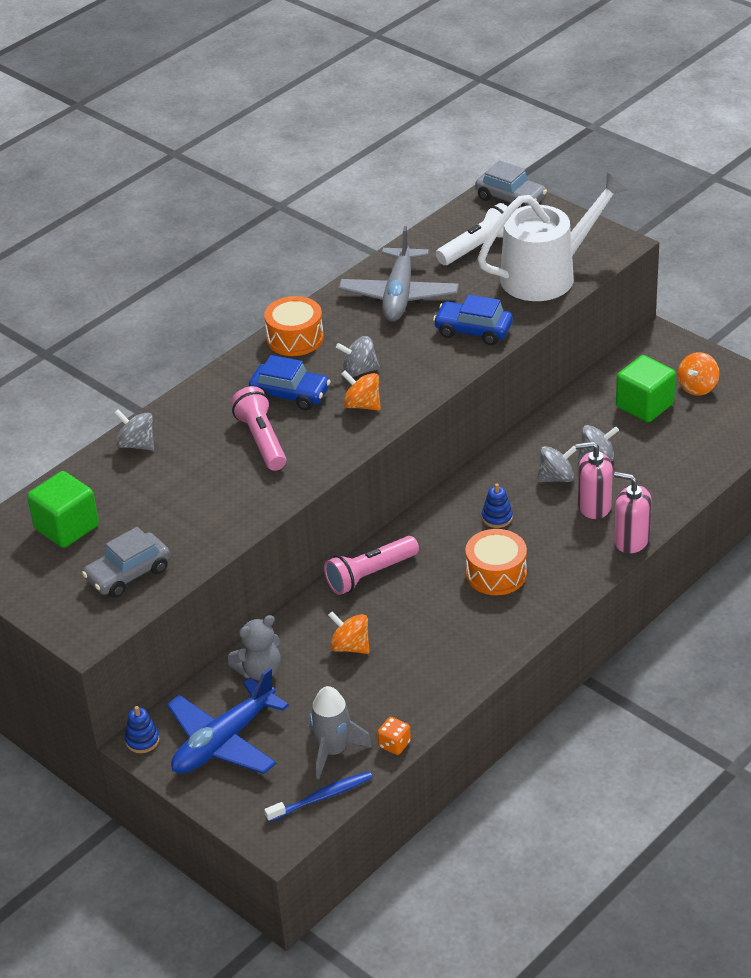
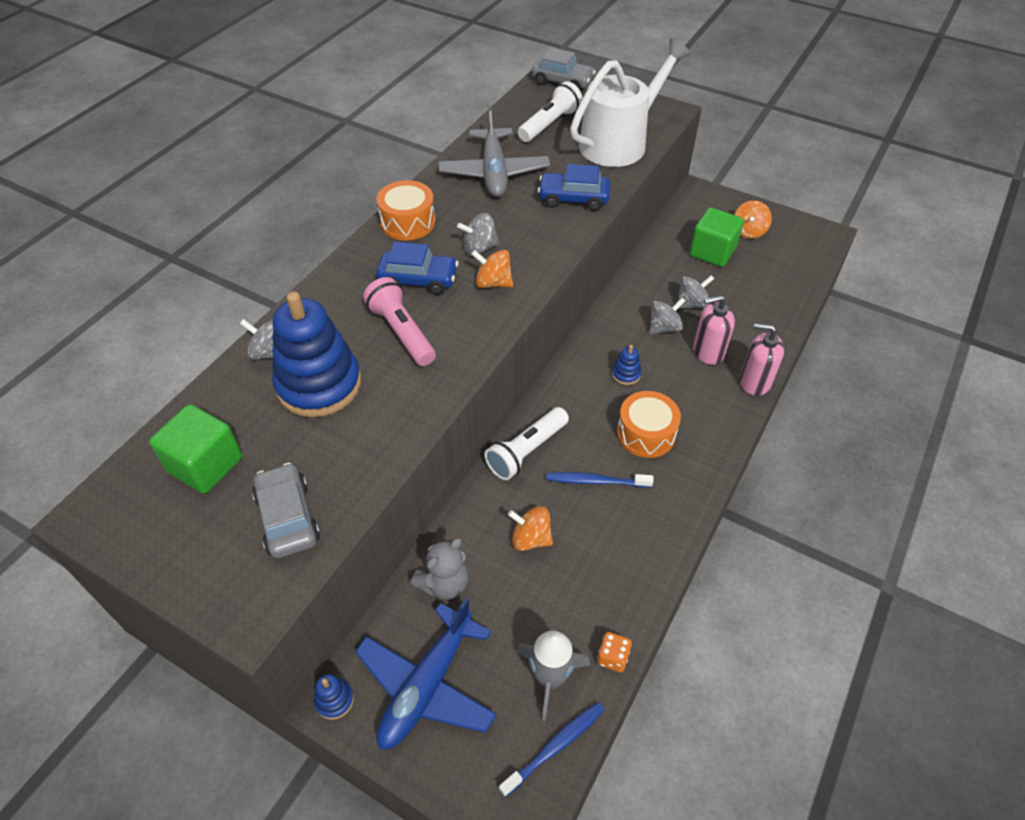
camera: 15 degrees left, 10 degrees up
grey car [82,527,170,598] -> grey car turned 120 degrees clockwise [252,463,320,558]
pink flashlight [324,536,419,595] -> white flashlight [484,407,569,480]
none -> blue stacking toy [272,291,361,417]
none -> blue toothbrush [547,472,654,488]

